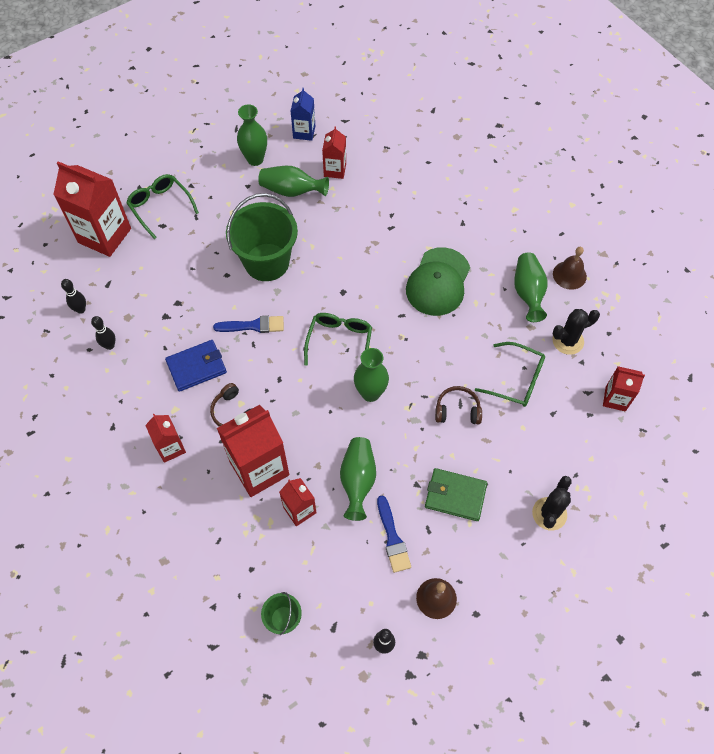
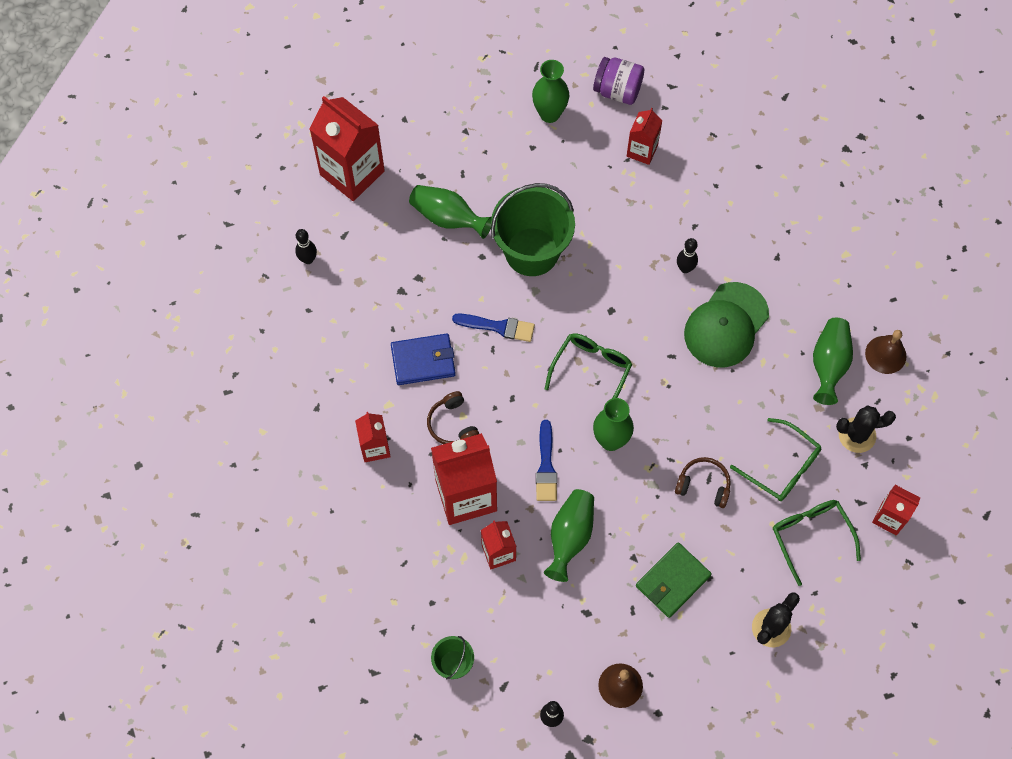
camera: 15 degrees right, 5 degrees up
black bowling pin [91,316,116,350] -> black bowling pin moved to [677,238,698,273]
green glasses [126,174,199,239] -> green glasses moved to [773,500,861,586]
green vase [258,166,329,197] -> green vase moved to [409,185,492,239]
blue carton [291,88,315,141] -> purple jar [593,57,644,105]
blue brush [377,496,411,573] -> blue brush moved to [536,420,557,501]
green wallet [425,468,487,521] -> green wallet turned 75 degrees counterclockwise [636,542,712,618]

